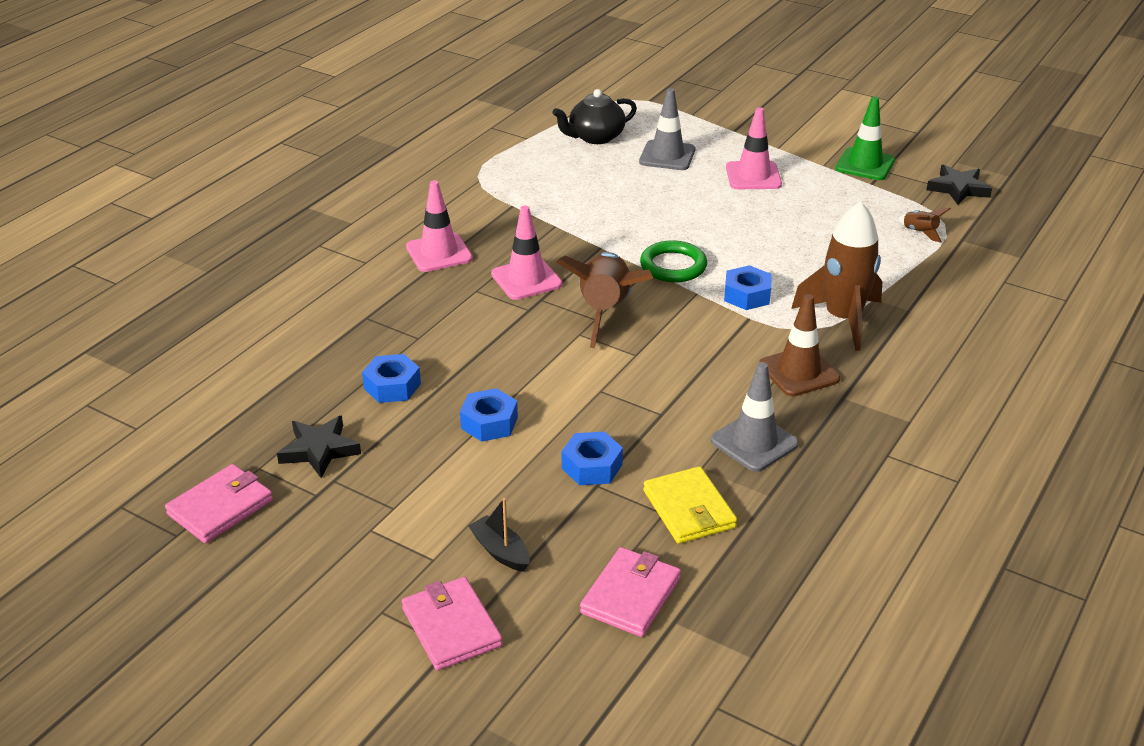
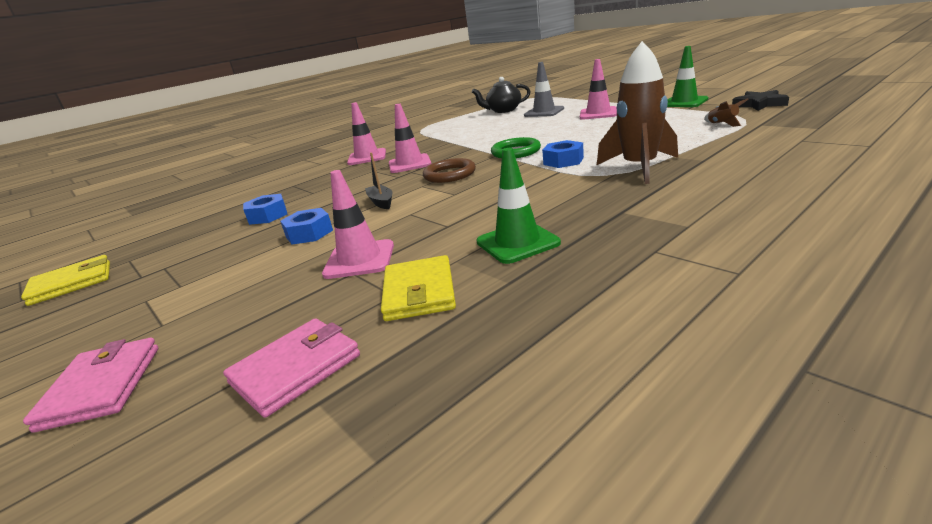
camera: 20 degrees right, 10 degrees down
pink wallet [165,464,273,543] -> yellow wallet [21,255,110,306]
black star [277,415,361,478] -> none
black boat [468,498,530,572] -> black boat moved to [365,153,392,209]
brown rocket [556,252,653,348] -> brown ring [423,158,476,183]
blue nut [562,432,623,485] -> pink traffic cone [322,170,394,279]
grey traffic cone [710,362,799,472] -> green traffic cone [476,148,561,264]
brown traffic cone [759,294,840,396] -> none

